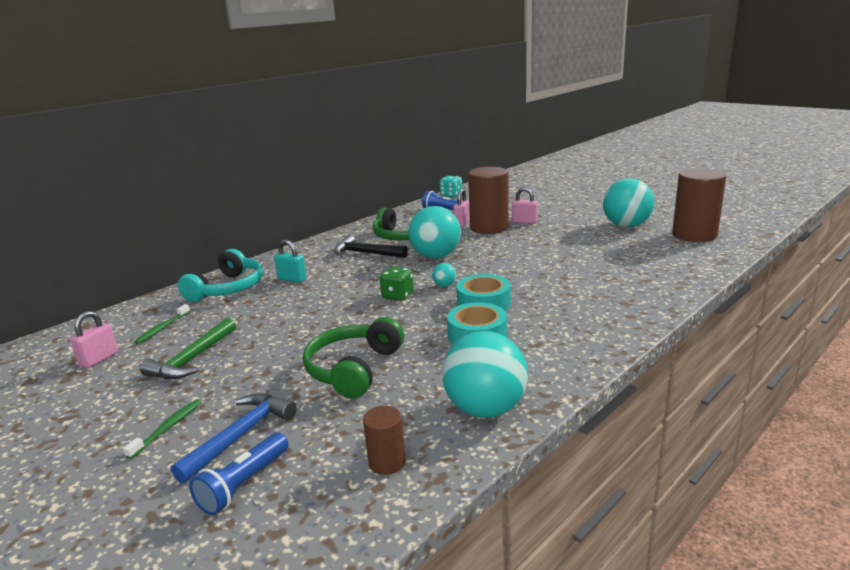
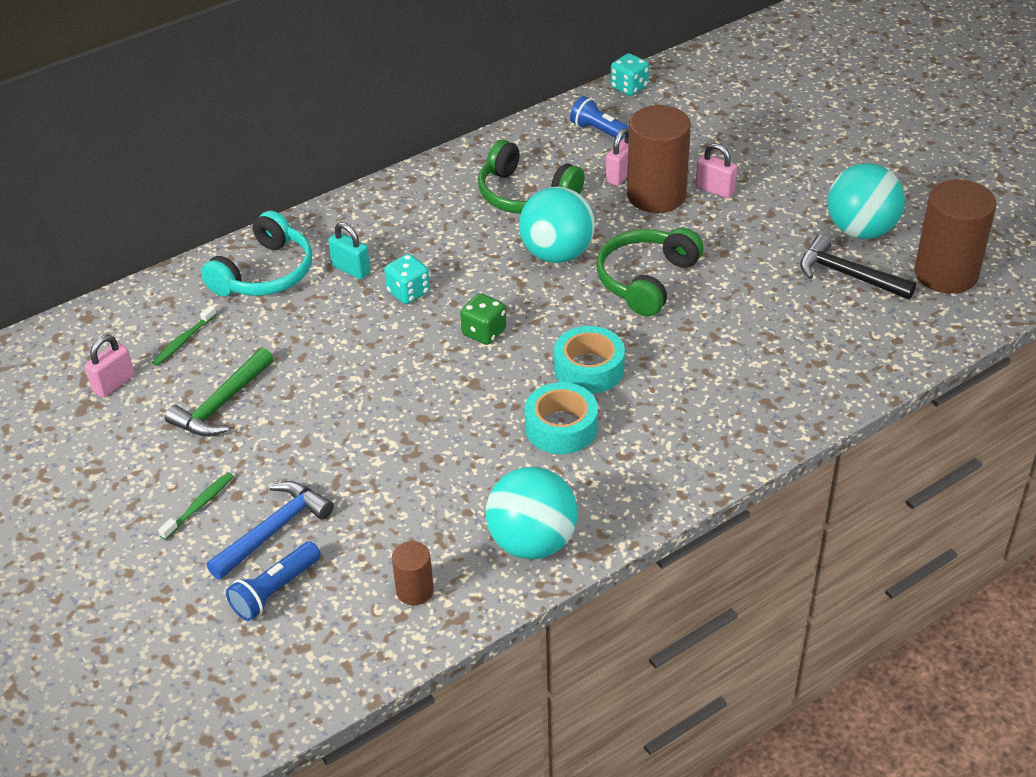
camera: 10 degrees right, 20 degrees up
green headphones [303,317,404,399] -> green headphones moved to [596,228,703,316]
black hammer [334,235,408,258] -> black hammer moved to [800,234,916,299]
turquoise ball [432,263,456,287] -> none
none -> turquoise dice [384,254,430,304]

